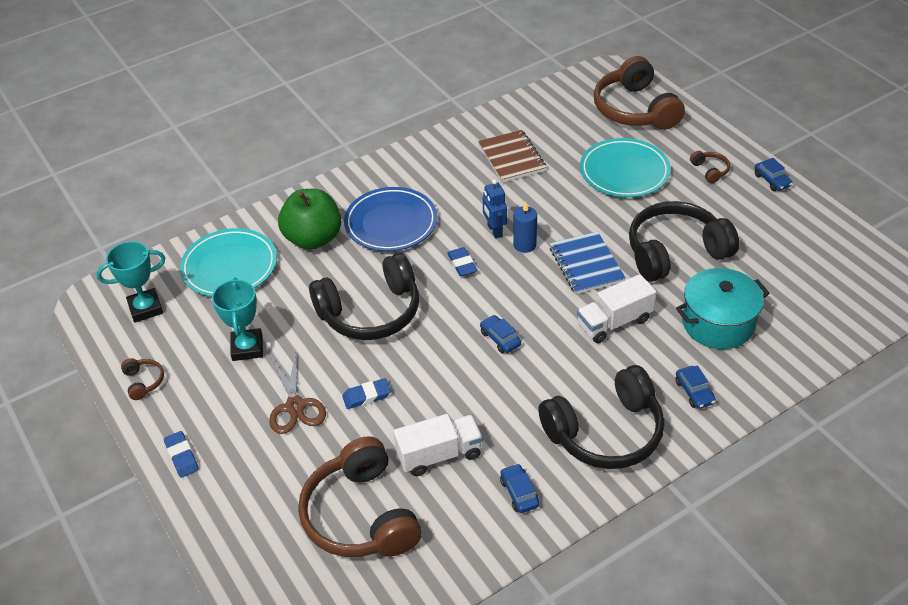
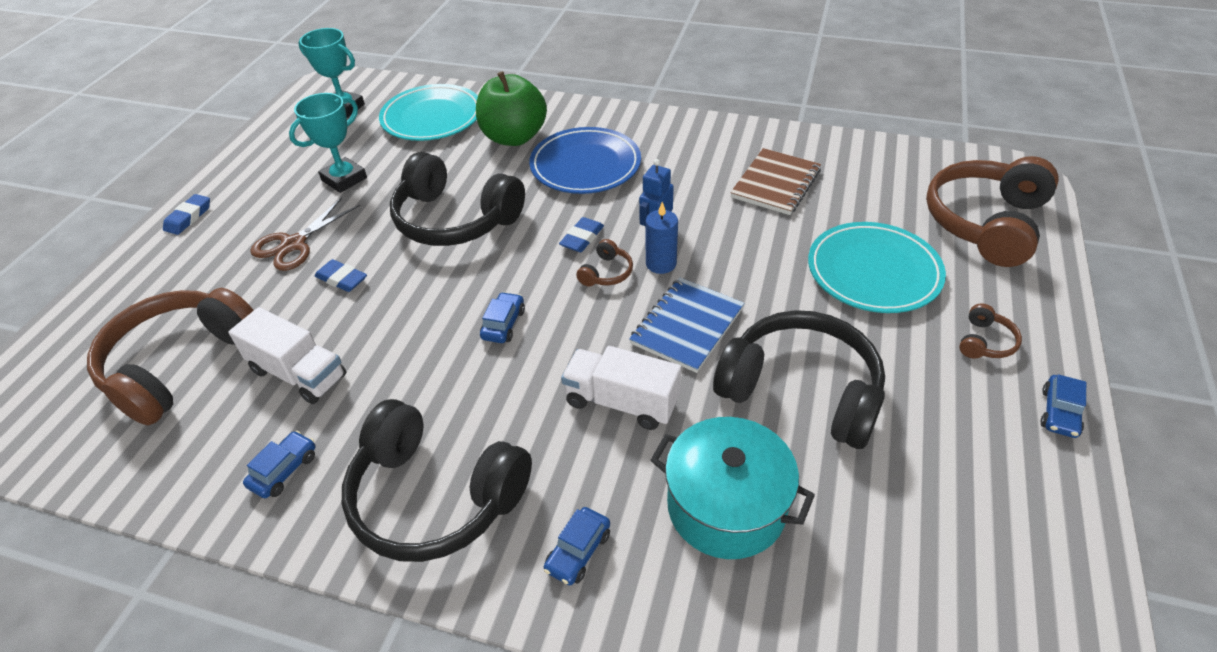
camera: 50 degrees right, 0 degrees up
brown headphones [121,358,164,400] -> brown headphones moved to [576,239,633,286]

